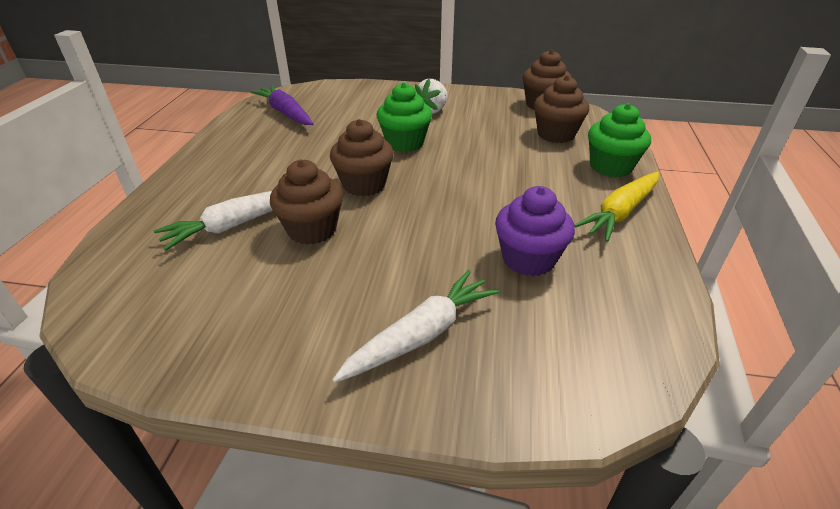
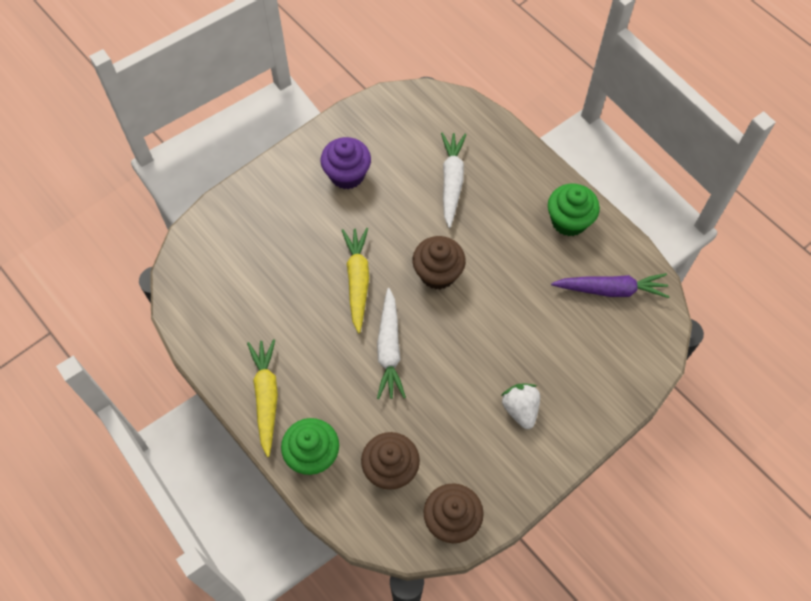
camera: 130 degrees right, 25 degrees up
brown cupcake [270,160,343,245] -> none
white carrot [333,270,499,383] -> white carrot moved to [377,288,406,399]
green cupcake [377,82,432,152] -> green cupcake moved to [548,183,600,236]
purple cupcake [495,186,575,276] -> purple cupcake moved to [320,137,371,190]
none -> yellow carrot [342,228,369,333]

